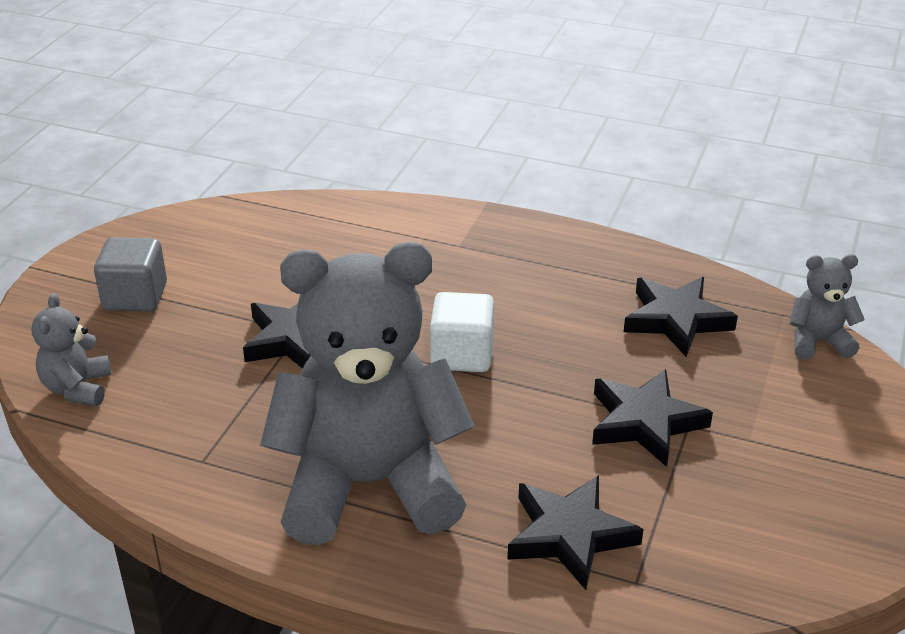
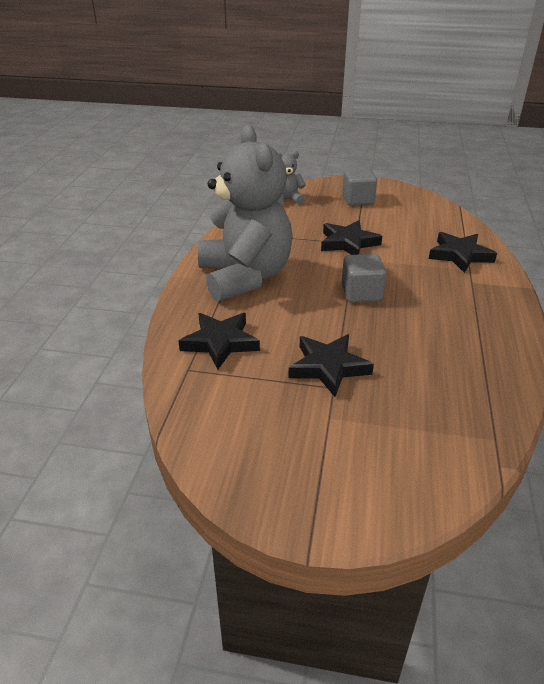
camera: 80 degrees right, 0 degrees up
white cube [430,292,494,372] -> grey cube [342,254,386,303]
black star [624,277,738,357] -> black star moved to [429,232,497,273]
grey teddy bear [789,254,865,360] -> none

